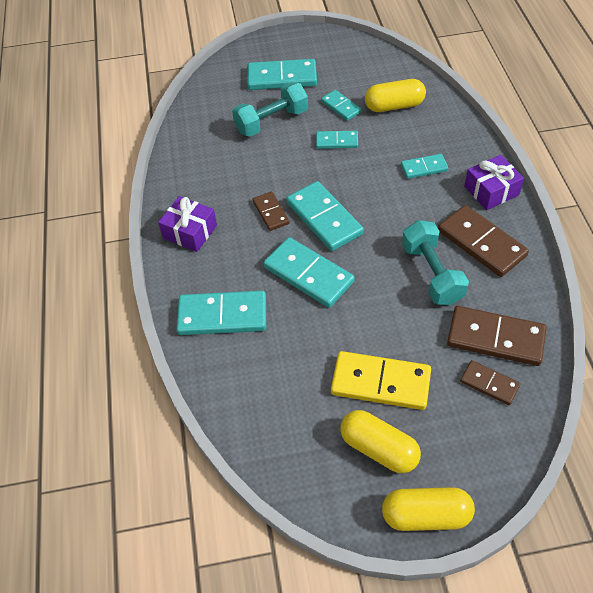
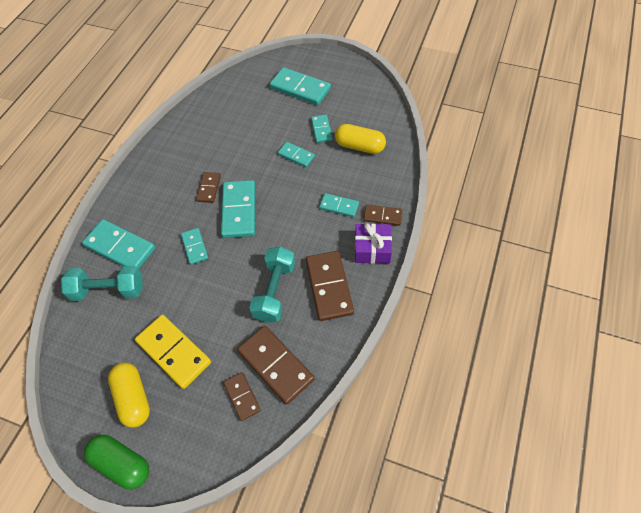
camera: 30 degrees right, 5 degrees up
purple gift [158,196,217,252] -> none
turquoise dumbbell [232,82,308,137] -> turquoise dumbbell moved to [61,265,143,301]
turquoise domino [263,237,355,308] -> turquoise domino [181,228,208,265], size x0.56
yellow capsule [382,487,475,531] -> green capsule [84,435,149,489]
none -> brown domino [363,205,402,226]

